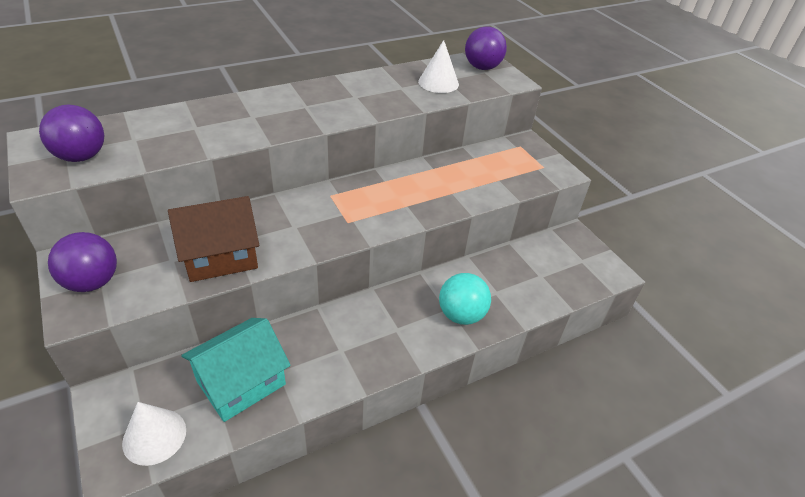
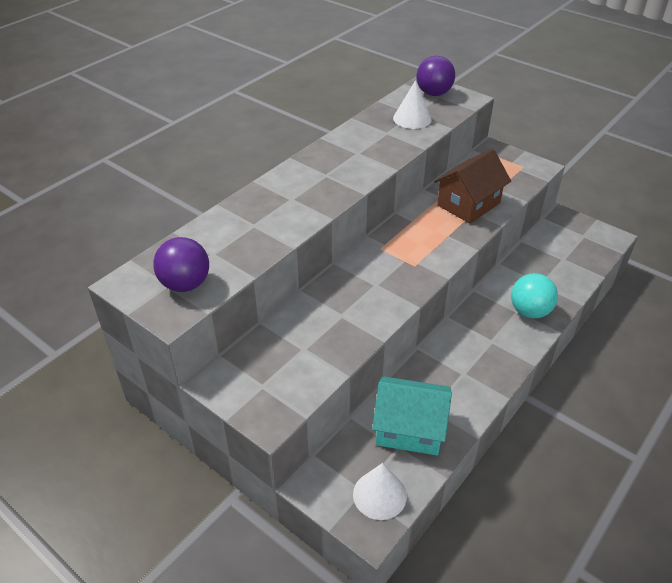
camera: 20 degrees left, 0 degrees up
purple ball [48,232,117,292] -> none
brown house [168,196,259,282] -> brown house moved to [434,149,511,224]
turquoise house [181,318,291,422] -> turquoise house turned 75 degrees clockwise [372,376,452,455]

